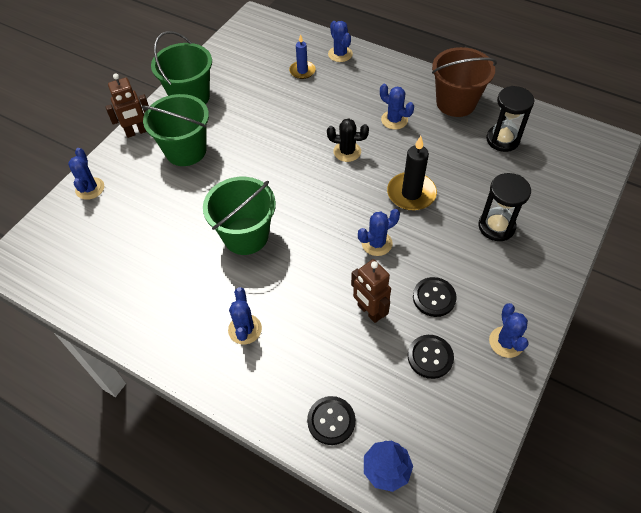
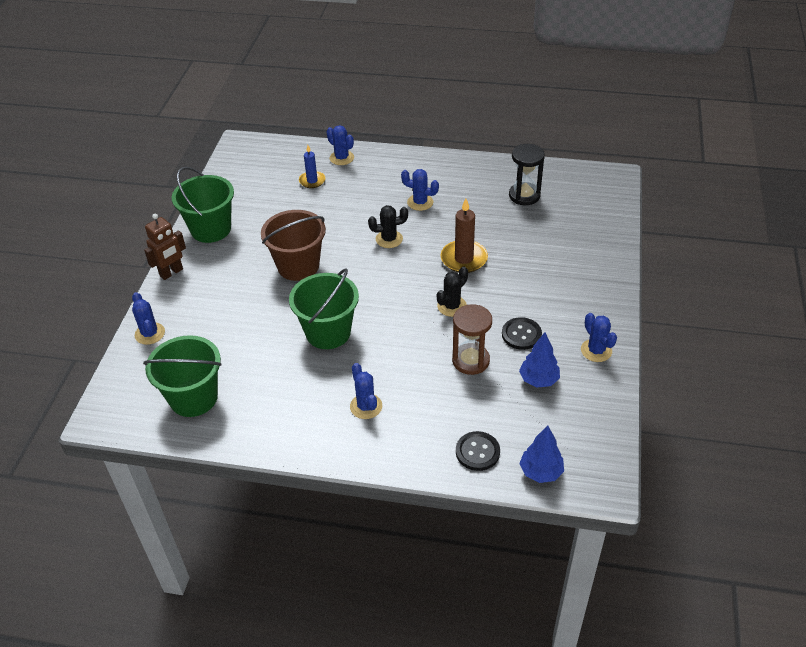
camera: 20 degrees left, 10 degrees down
green bucket [141,94,209,166] -> green bucket moved to [143,335,222,417]
brown robot [351,259,391,323] -> brown hourglass [452,304,492,375]
blue cactus [358,209,400,256] -> black cactus [437,266,468,317]
black candle [387,136,437,211] -> brown candle [441,198,488,273]
black button [408,335,454,379] -> blue tree [519,332,560,387]
brown bucket [432,47,497,117] -> brown bucket moved to [261,210,326,281]
black hourglass [478,173,531,241] -> none

